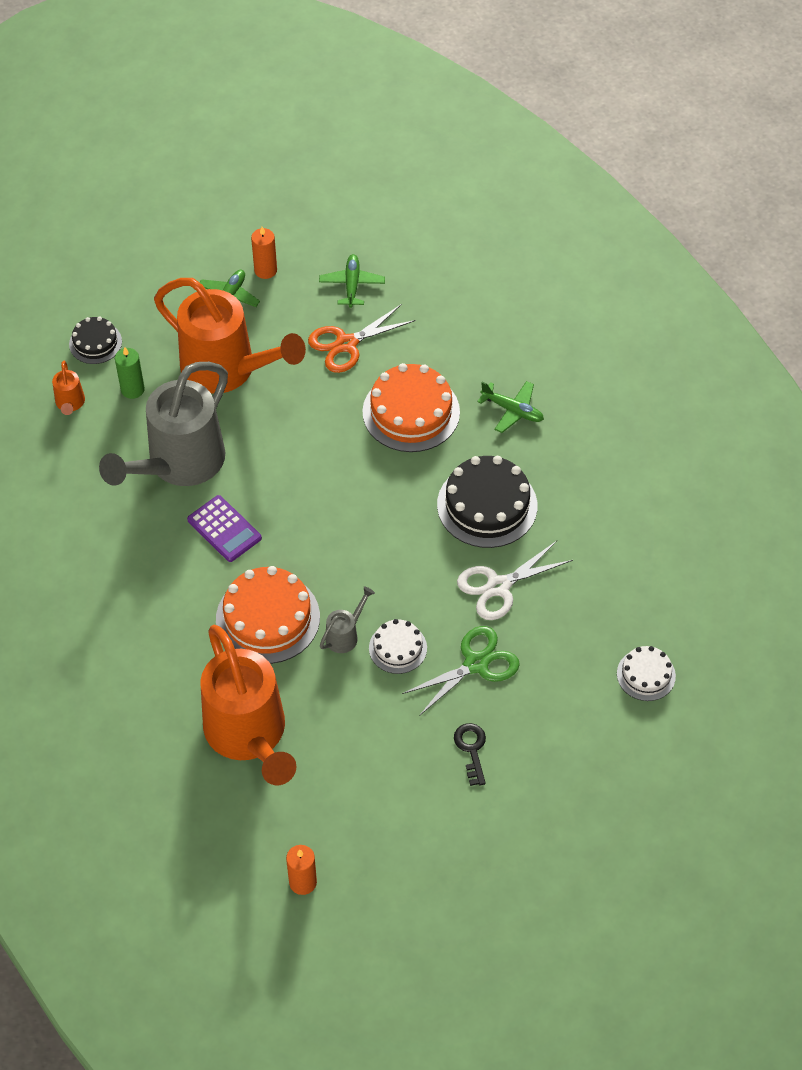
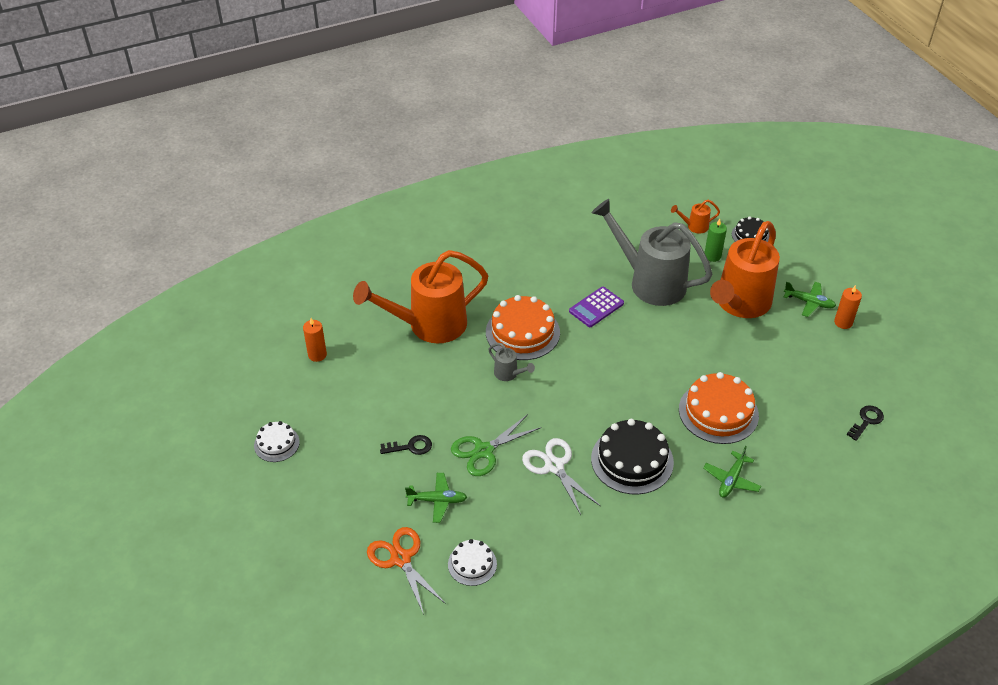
camera: 90 degrees right, 10 degrees down
orange scissors [308,304,416,373] -> orange scissors moved to [367,527,446,615]
green plane [319,254,385,308] -> green plane moved to [405,473,467,523]
white cake [369,619,427,674] -> white cake moved to [254,421,300,462]
green scissors [402,626,520,716] -> green scissors turned 90 degrees clockwise [451,414,541,476]
none -> black key [847,405,884,441]

